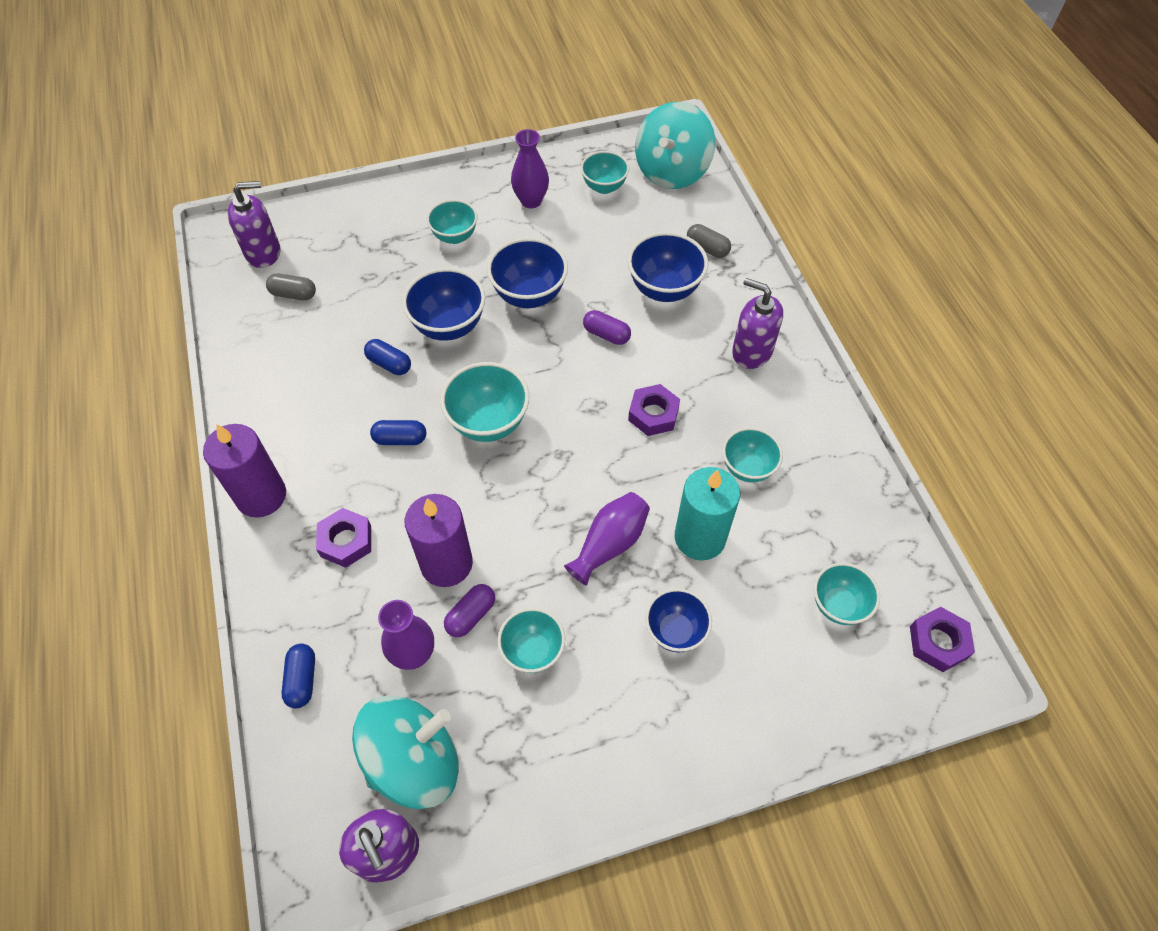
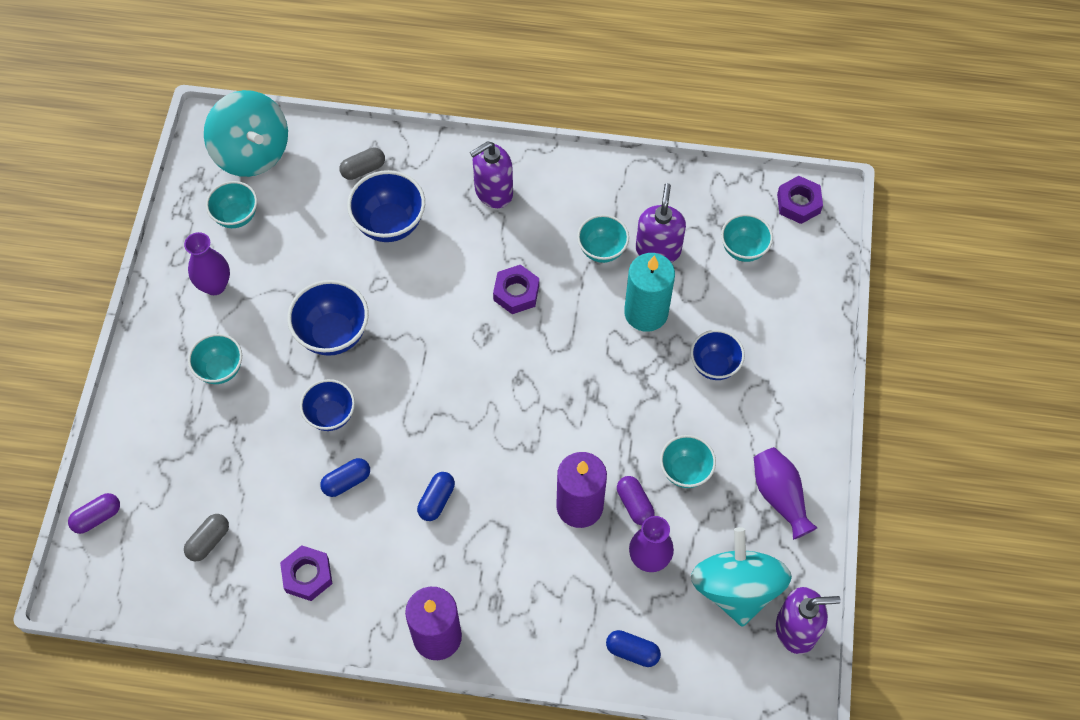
camera: 65 degrees left, 5 degrees up
purple soap dispenser [227,181,280,268] -> purple soap dispenser moved to [636,183,686,263]
purple nut [316,508,371,568] -> purple nut moved to [280,545,332,601]
blue bowl [402,268,485,341] -> blue bowl [300,379,355,431], size x0.66
turquoise bowl [440,362,529,442] -> none
purple vase [564,492,650,586] -> purple vase moved to [754,447,817,540]
purple capsule [583,310,631,345] -> purple capsule moved to [68,493,120,534]

